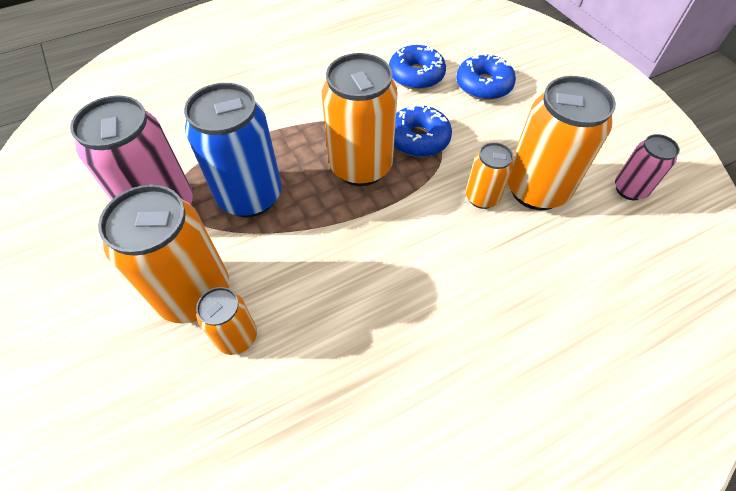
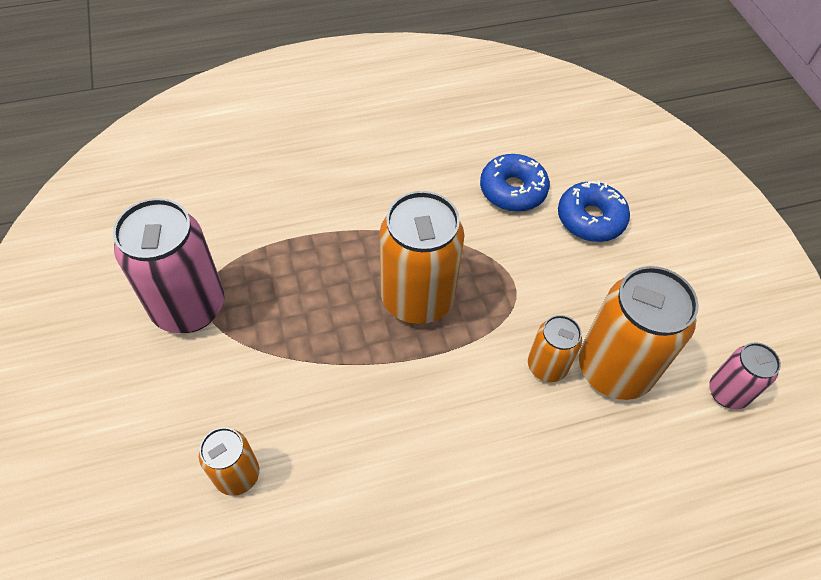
camera: 10 degrees right, 0 degrees up
orange can [98,185,229,324] -> none
blue can [184,83,282,218] -> none
blue donut [394,104,452,157] -> none

